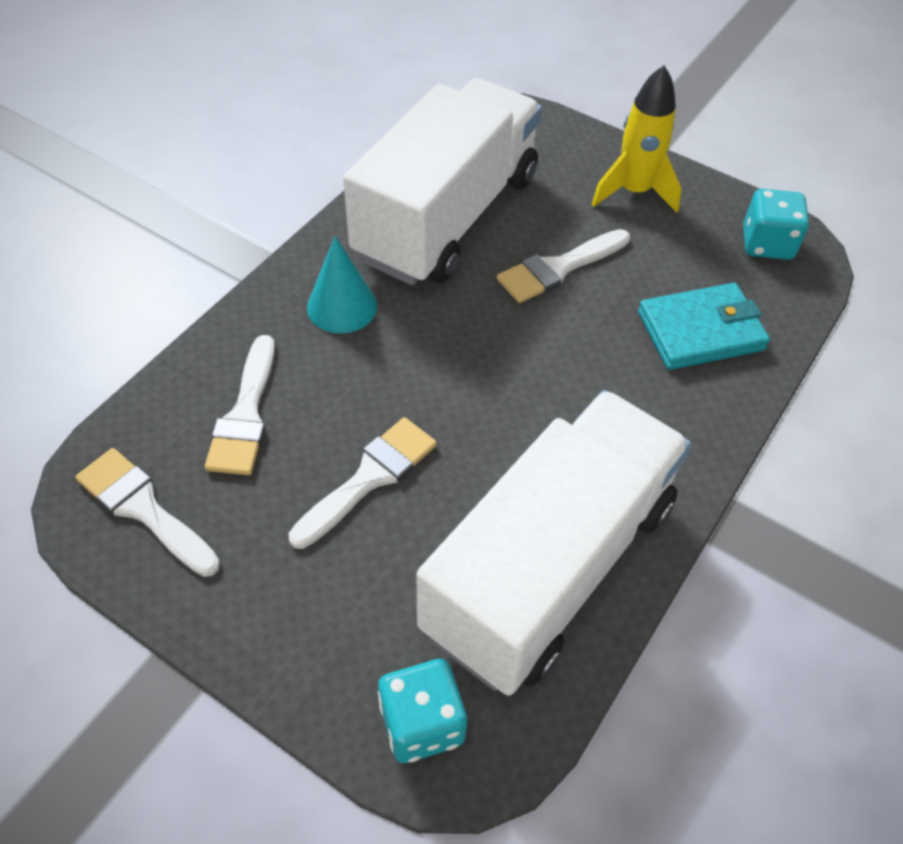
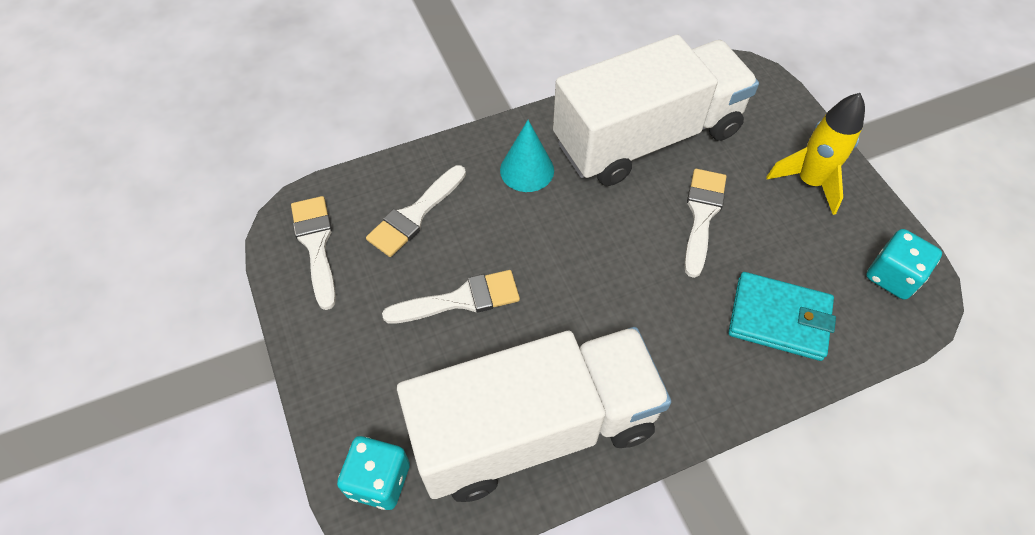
camera: 35 degrees right, 5 degrees up
white brush [497,229,630,303] -> white brush turned 105 degrees clockwise [684,169,726,278]

